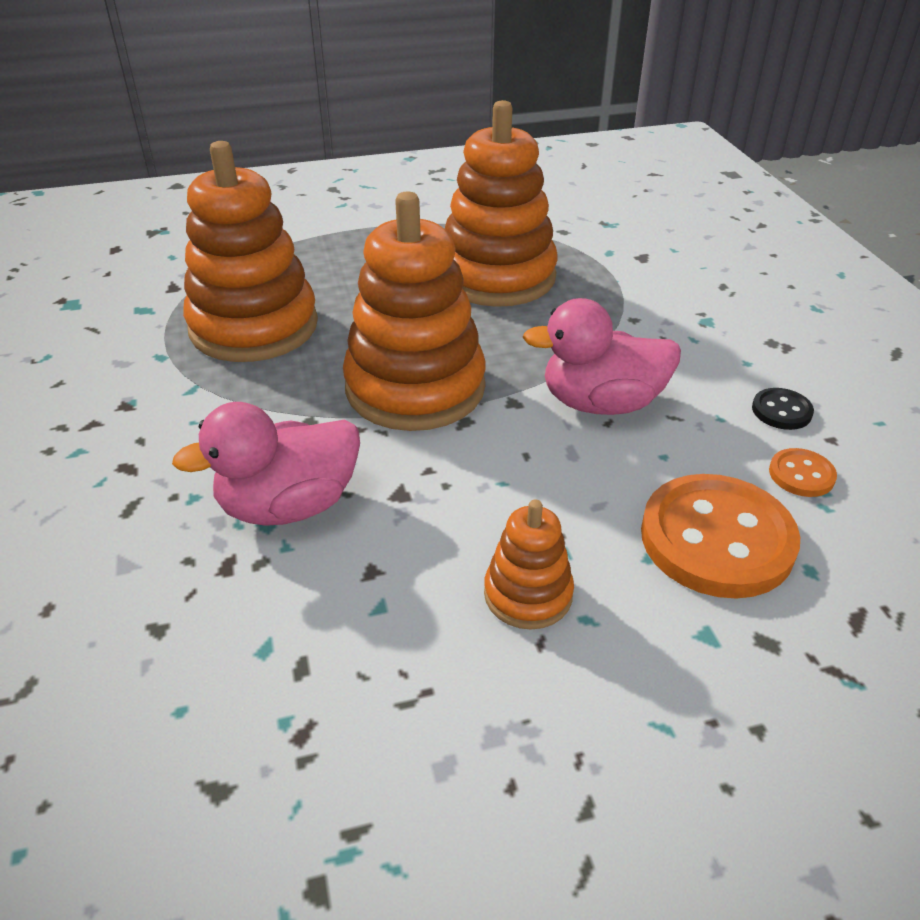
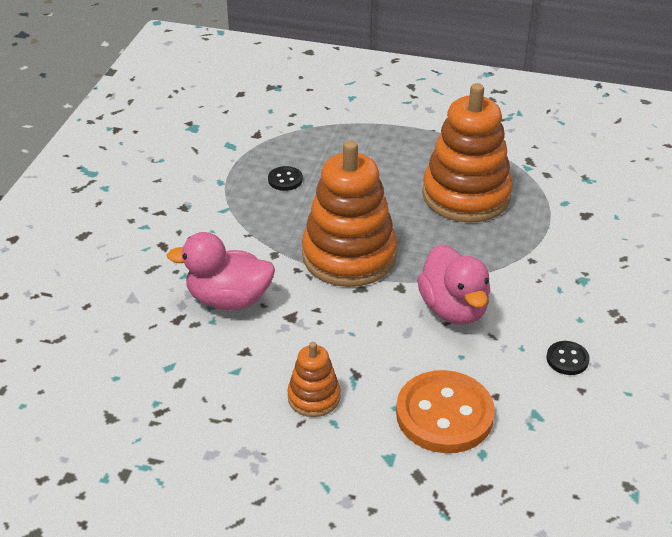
camera: 30 degrees right, 0 degrees up
orange stacking toy [183,141,318,362] -> black button [268,166,303,191]
pink duck [522,298,681,415] -> pink duck turned 135 degrees counterclockwise [417,244,490,325]
orange button [769,448,837,497] -> none

